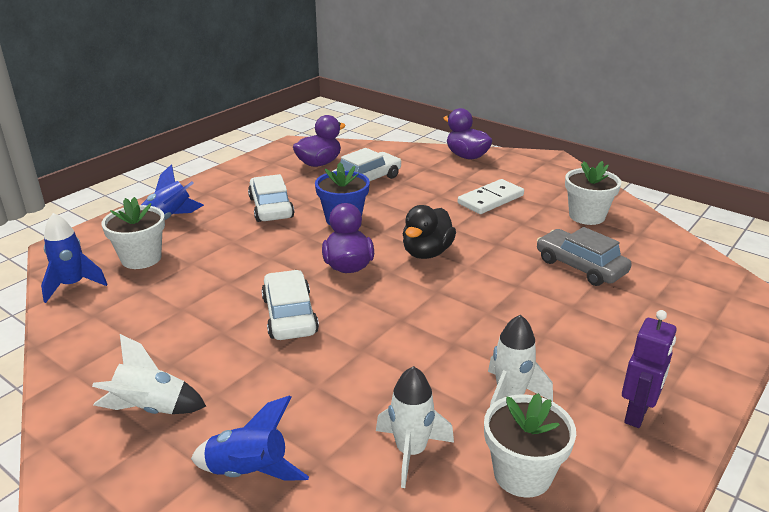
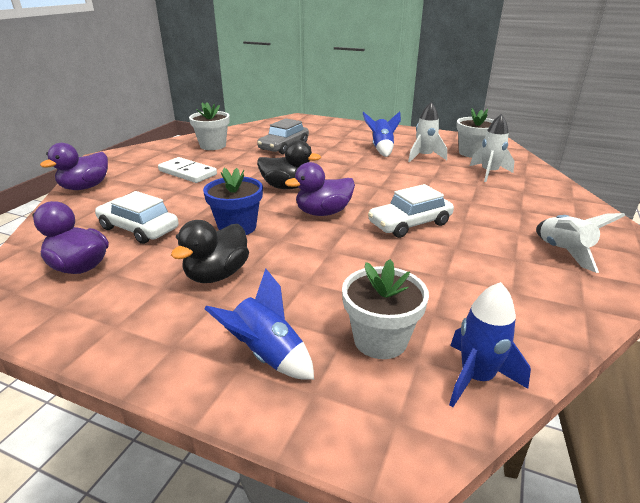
camera: 105 degrees left, 0 degrees up
blue rocket [191,396,309,481] -> blue rocket moved to [363,111,401,157]
white car [248,174,294,222] -> black duck [171,220,249,283]
purple robot [622,310,677,428] -> none

